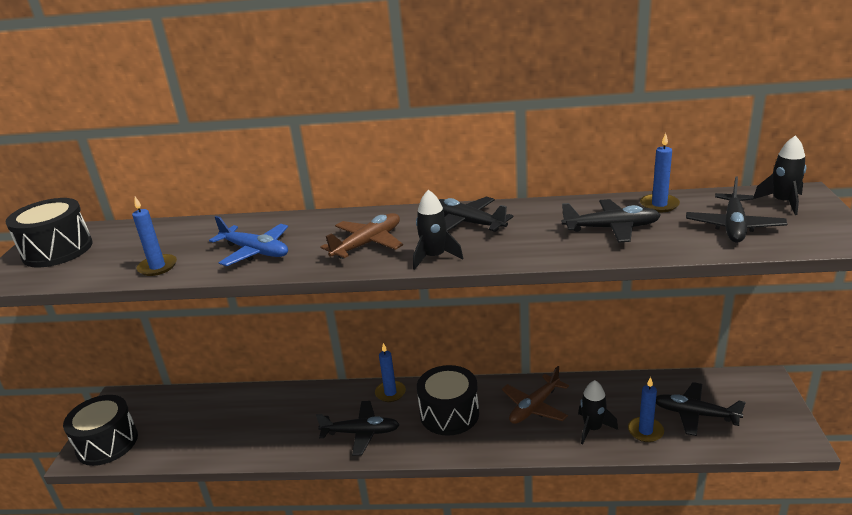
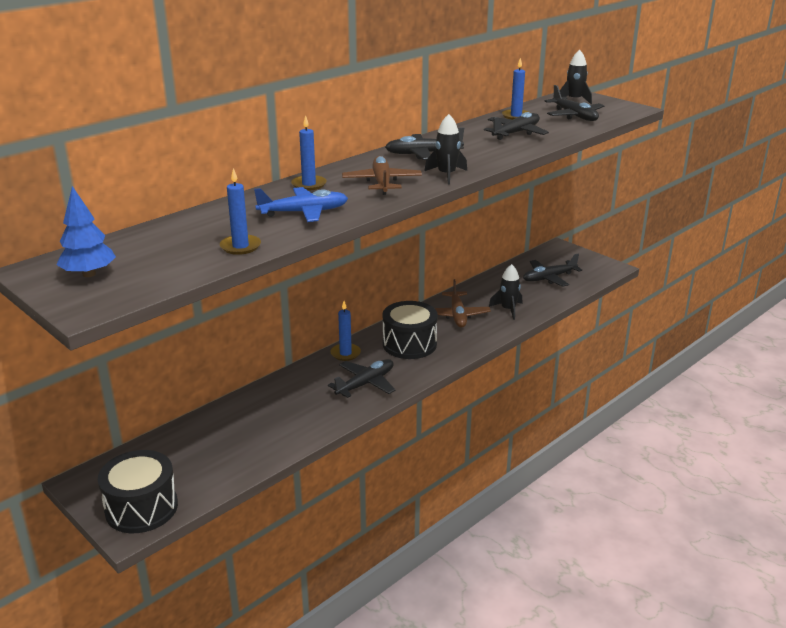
camera: 50 degrees left, 0 degrees up
black drum [6,198,93,268] -> blue tree [56,186,116,277]
blue candle [628,377,664,442] -> blue candle moved to [291,115,327,191]

